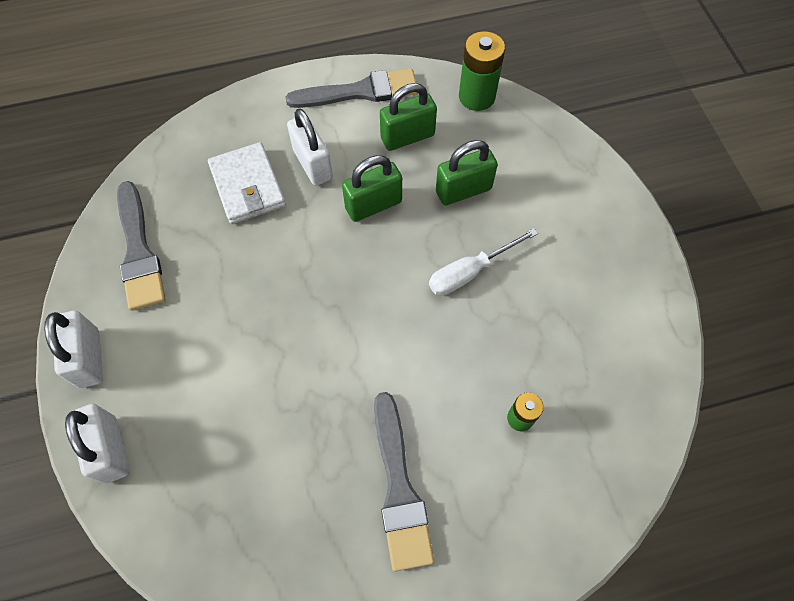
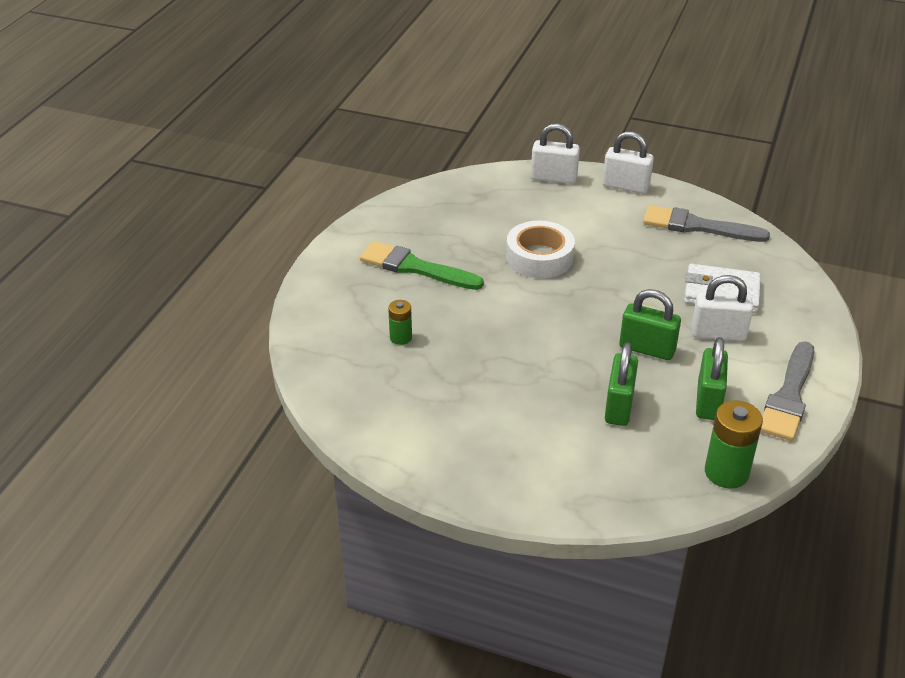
camera: 125 degrees right, 25 degrees down
green padlock [342,155,402,222] -> green padlock turned 75 degrees counterclockwise [619,289,681,360]
grey brush [374,392,434,572] -> green brush [360,241,484,290]
white screwdriver [429,228,538,296] -> none
none -> white tape [506,221,575,278]

